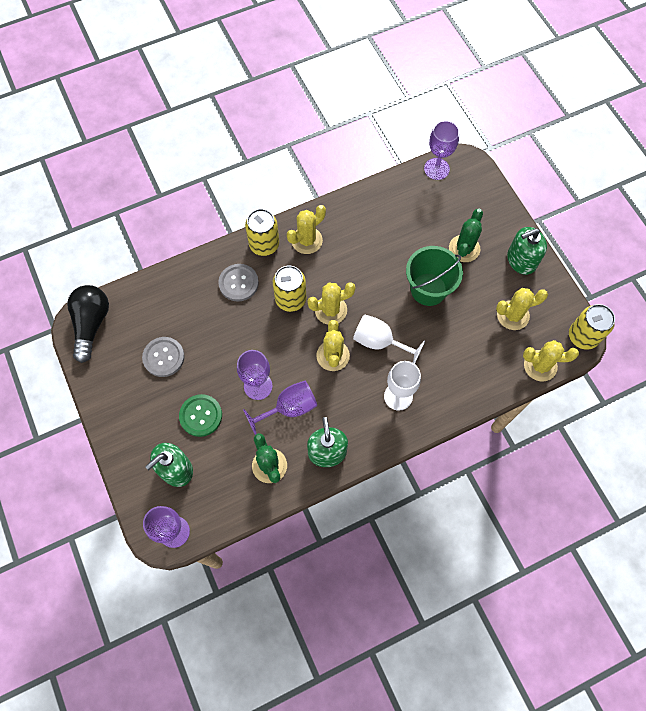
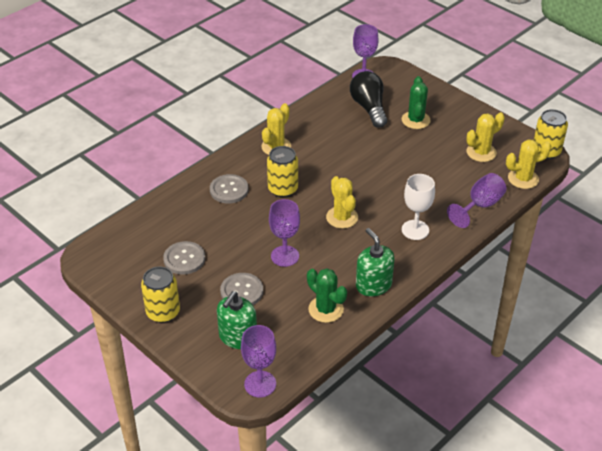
camera: 20 degrees left, 25 degrees down
black light bulb [67,285,109,363] -> black light bulb moved to [350,71,387,128]
green button [179,394,222,437] -> grey button [220,273,263,305]
purple goblet [243,381,317,435] -> purple goblet moved to [447,173,506,228]
yellow can [245,209,279,256] -> yellow can moved to [141,266,180,323]
yellow cactus [307,282,356,325] -> none
white goblet [353,314,425,364] -> none
green bucket [406,246,463,306] -> none
green soap dispenser [507,227,547,275] -> none

